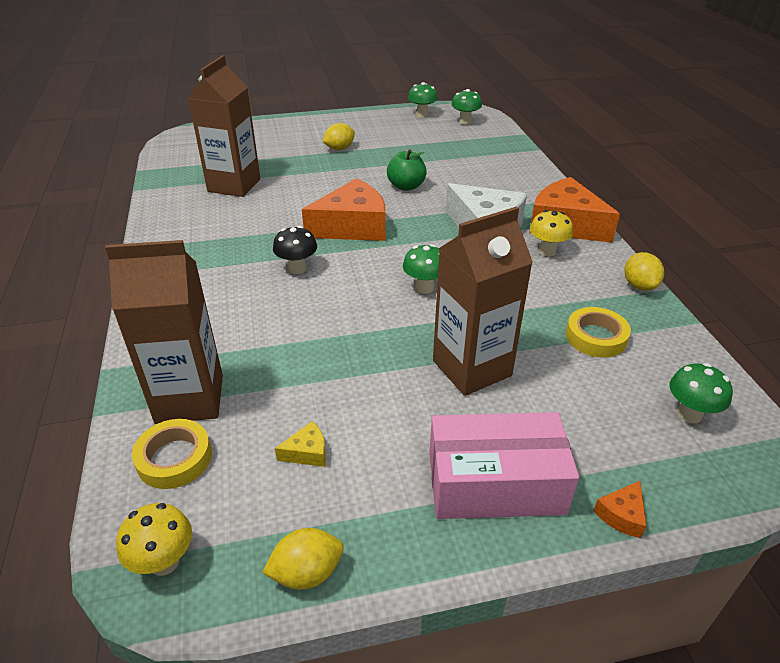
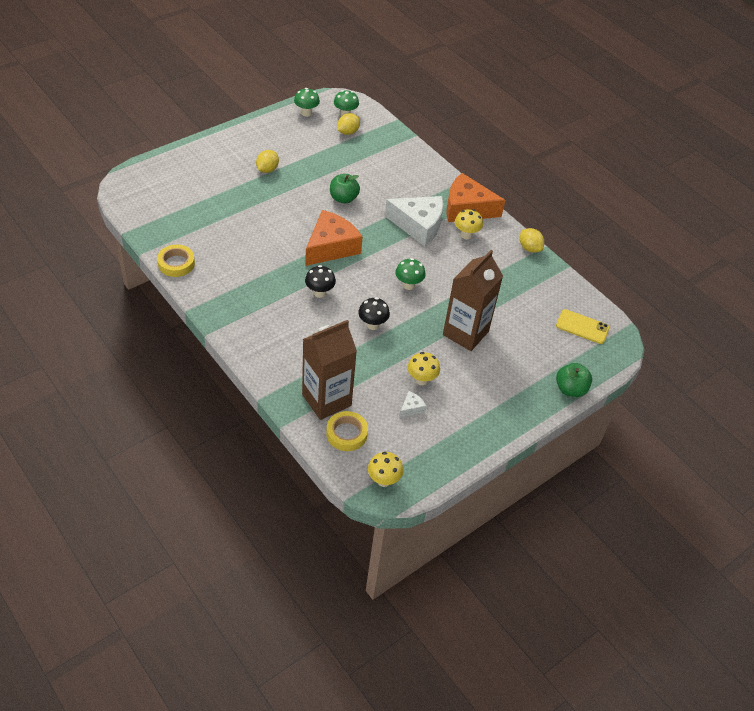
camera: 30 degrees left, 10 degrees up
brown carton [188,55,260,197] -> none
yellow lemon [262,528,344,590] -> yellow lemon moved to [337,113,360,135]
yellow cheese [275,421,326,467] -> white cheese [400,391,427,417]
pink box [429,412,579,519] -> none
yellow tape [566,307,631,358] -> yellow tape moved to [157,245,195,277]
orange cheese [594,481,647,538] -> green apple [556,363,592,397]
green mushroom [670,363,733,423] -> yellow phone [556,309,610,344]
none -> black mushroom [358,297,390,330]
none -> yellow mushroom [408,352,440,385]

